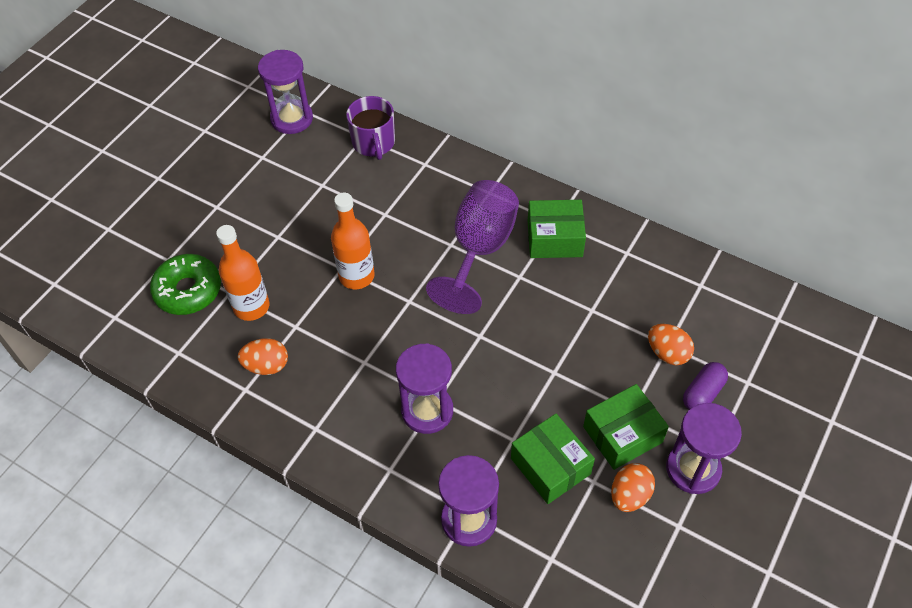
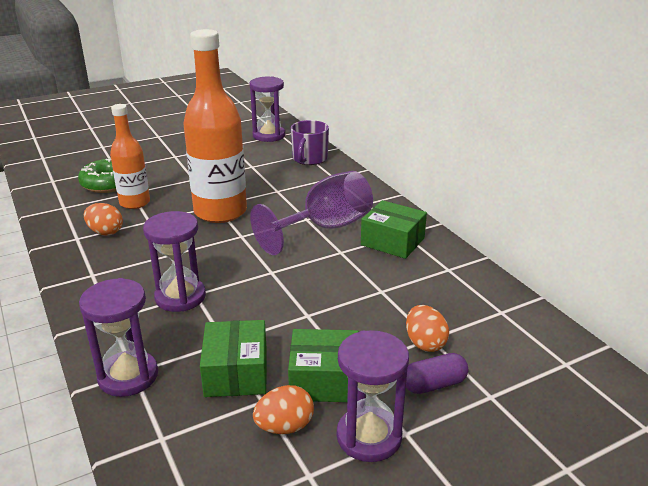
camera: 30 degrees right, 25 degrees down
orange bottle [331,193,375,289] -> orange bottle [183,29,247,223], size x1.71

